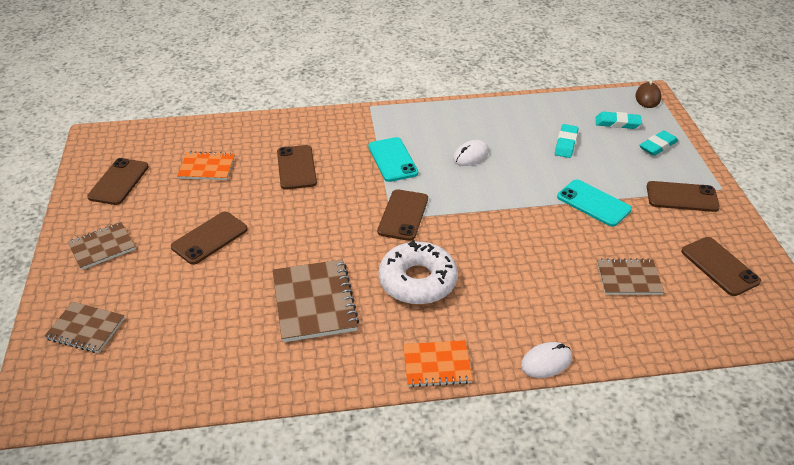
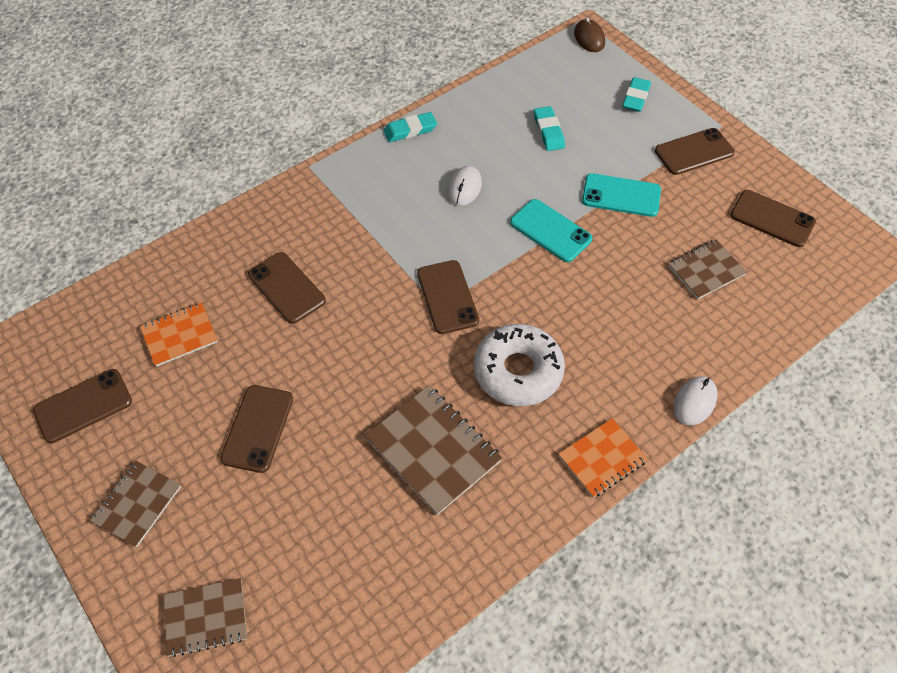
camera: 30 degrees left, 15 degrees up
brown phone [87,158,149,205] -> brown phone turned 75 degrees clockwise [33,369,132,443]
turquoise phone [368,137,418,182] -> turquoise phone moved to [510,199,593,262]
turquoise eraser [596,112,642,129] -> turquoise eraser moved to [384,112,437,142]

